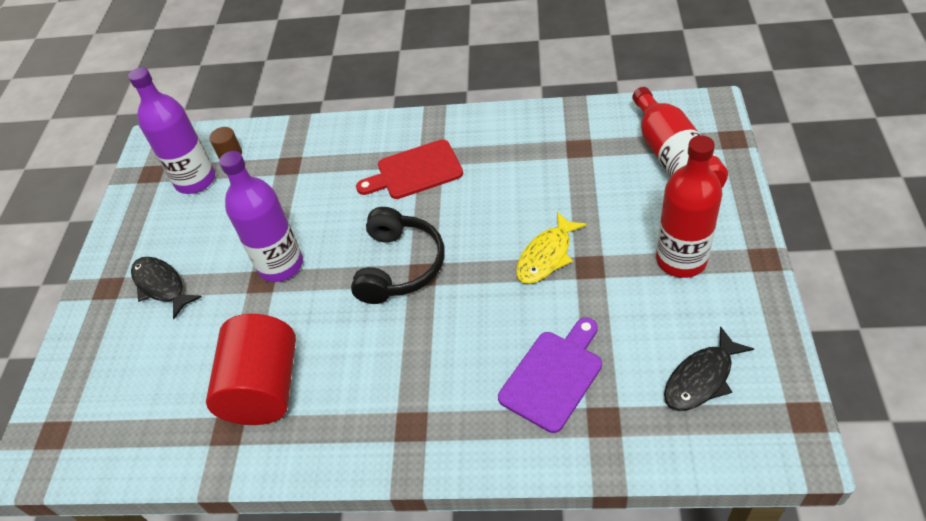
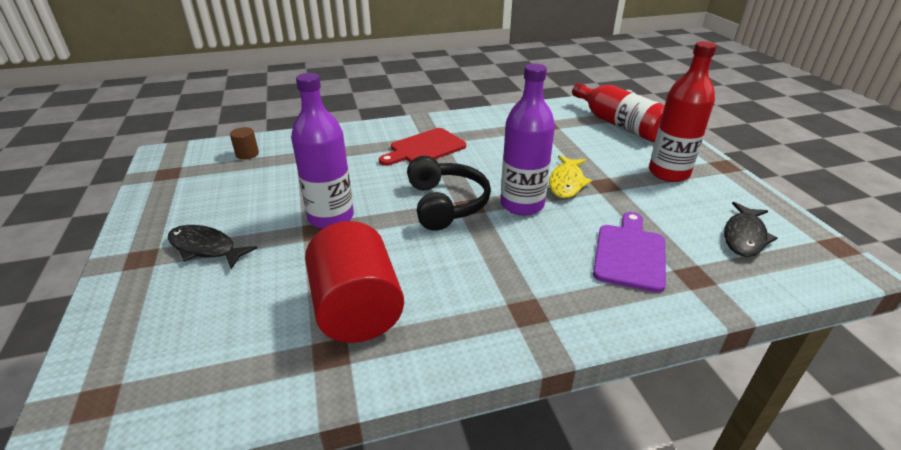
camera: 25 degrees left, 15 degrees down
purple bottle [128,67,215,194] -> purple bottle moved to [500,64,555,215]

